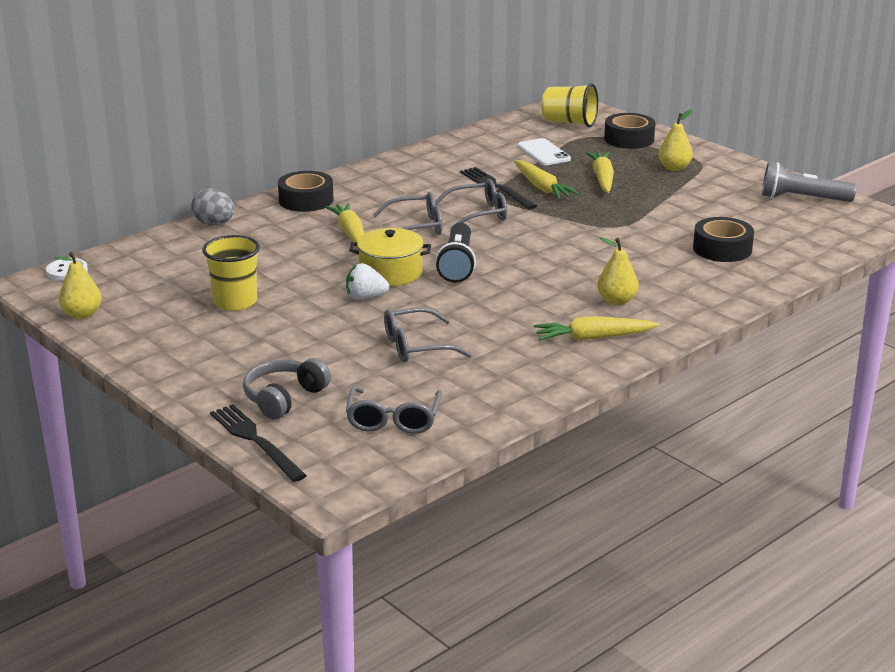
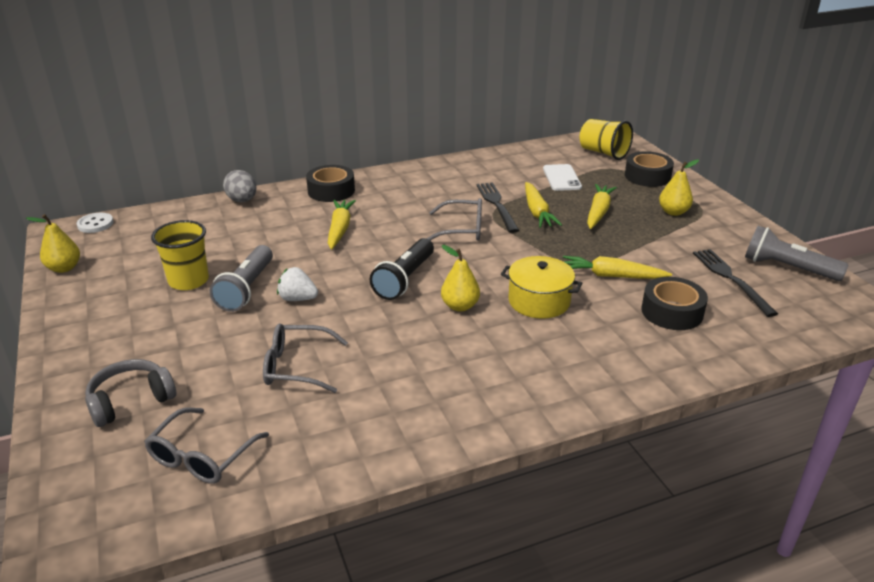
camera: 20 degrees right, 5 degrees up
black fork [210,404,307,482] -> black fork moved to [693,249,778,317]
yellow pot [349,228,431,286] -> yellow pot moved to [501,256,582,319]
grey glasses [373,192,442,235] -> none
yellow carrot [534,316,659,341] -> yellow carrot moved to [563,256,672,279]
yellow pear [597,237,638,305] -> yellow pear moved to [441,245,480,312]
none -> grey flashlight [210,245,273,312]

